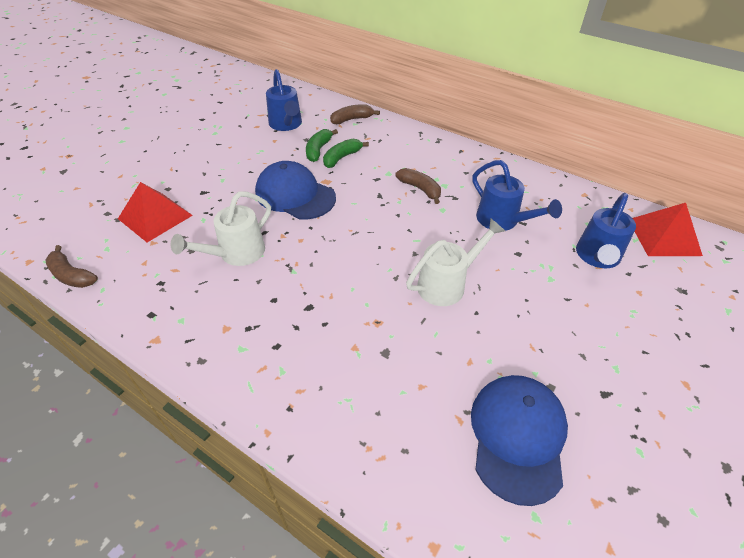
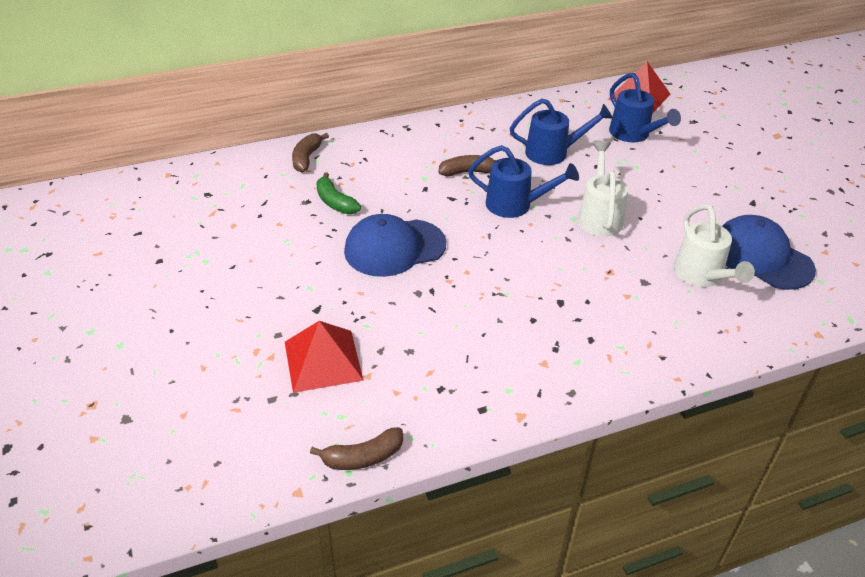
camera: 55 degrees left, 5 degrees down
white watering can [171,191,271,266] -> white watering can moved to [673,204,755,287]
blue watering can [266,69,302,131] -> blue watering can moved to [468,145,579,218]
green banana [323,139,369,168] -> none

